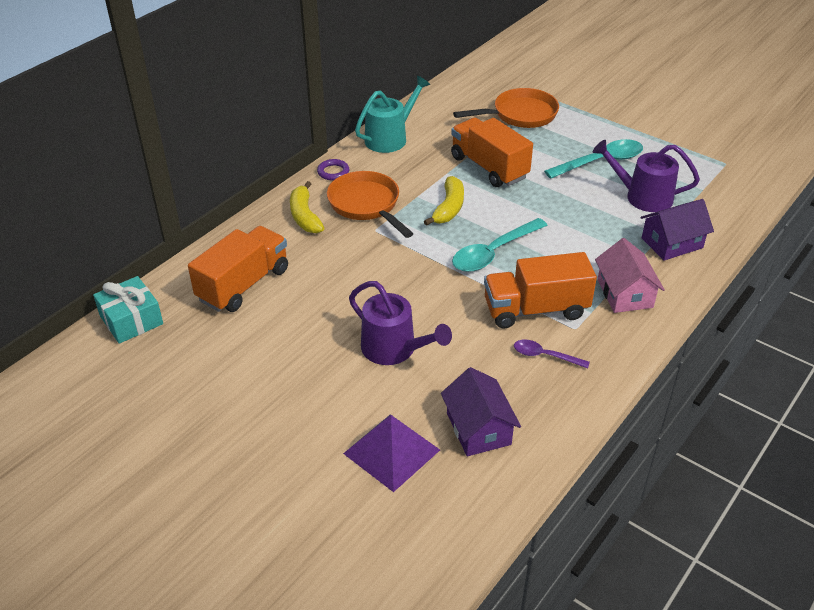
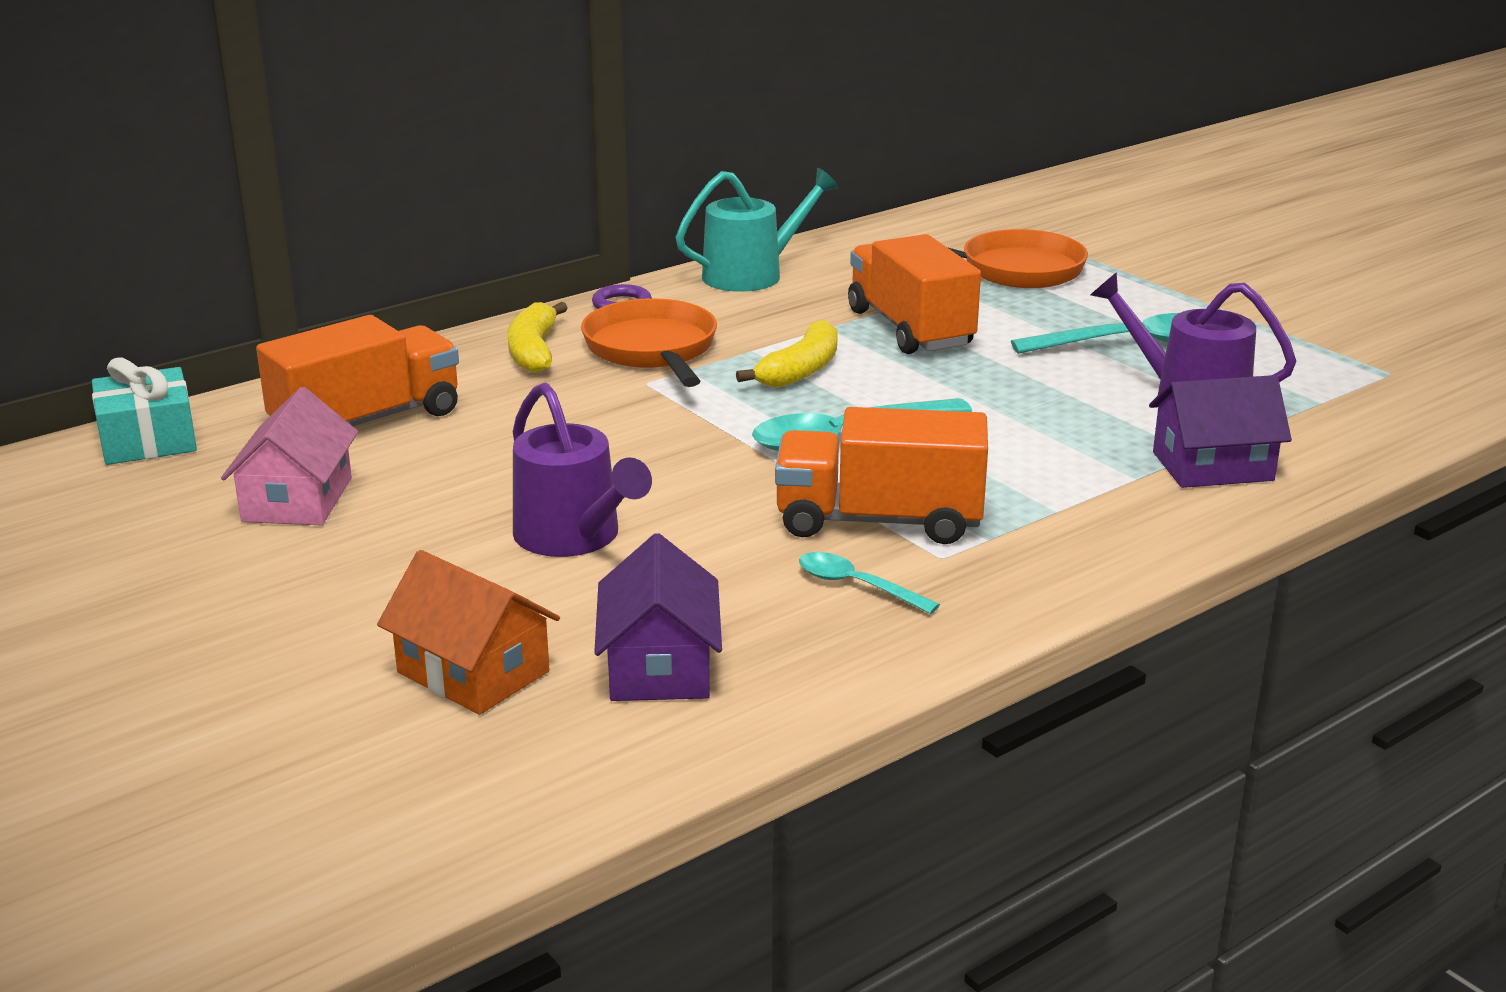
camera: 15 degrees right, 15 degrees down
purple pyramid [343,414,440,492] -> orange house [377,550,560,715]
purple spoon [514,340,590,369] -> turquoise spoon [799,552,940,614]
pink house [595,238,665,313] -> pink house moved to [221,387,358,525]

